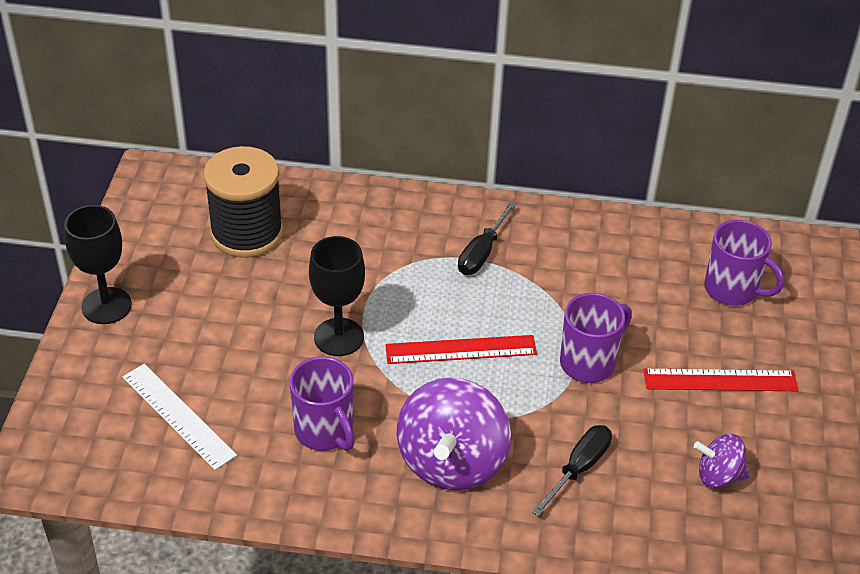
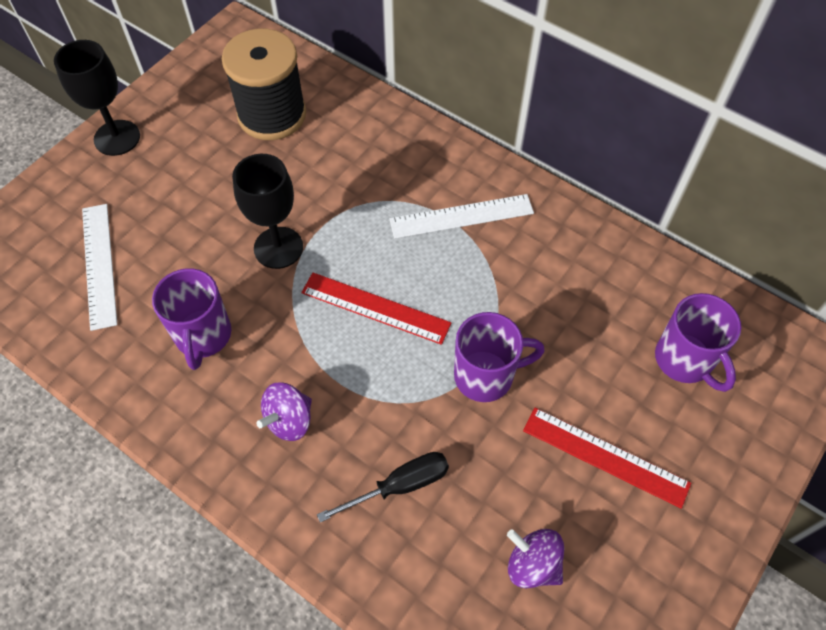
camera: 30 degrees right, 15 degrees up
purple spinning top [397,377,511,491] -> purple spinning top [256,382,312,441], size x0.52
black screwdriver [458,201,517,275] -> white ruler [389,194,534,239]

